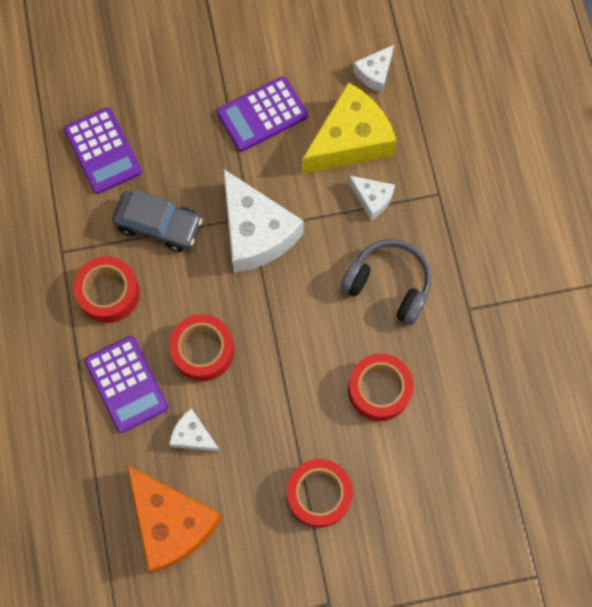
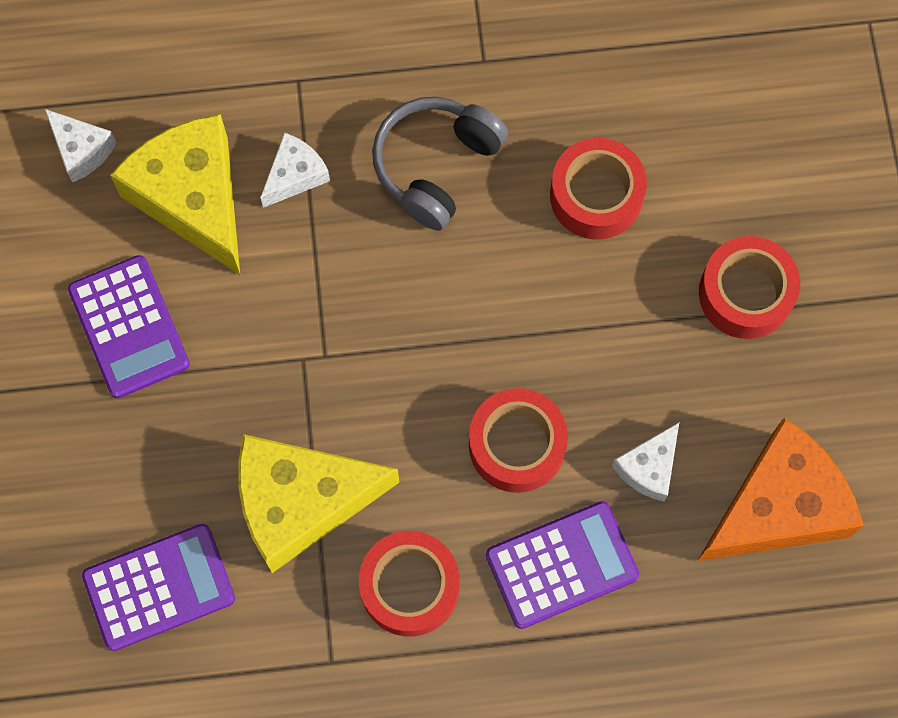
camera: 85 degrees left, 0 degrees up
grey car [112,189,203,252] -> yellow cheese [238,434,400,573]
white cheese [223,169,304,273] -> none

